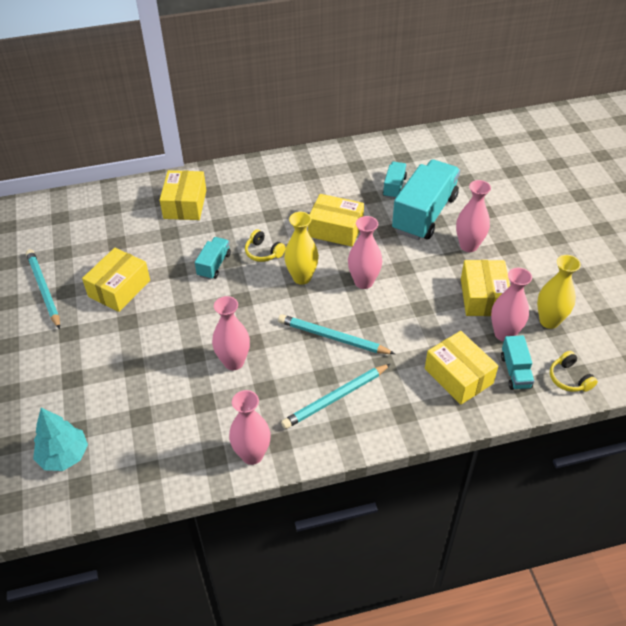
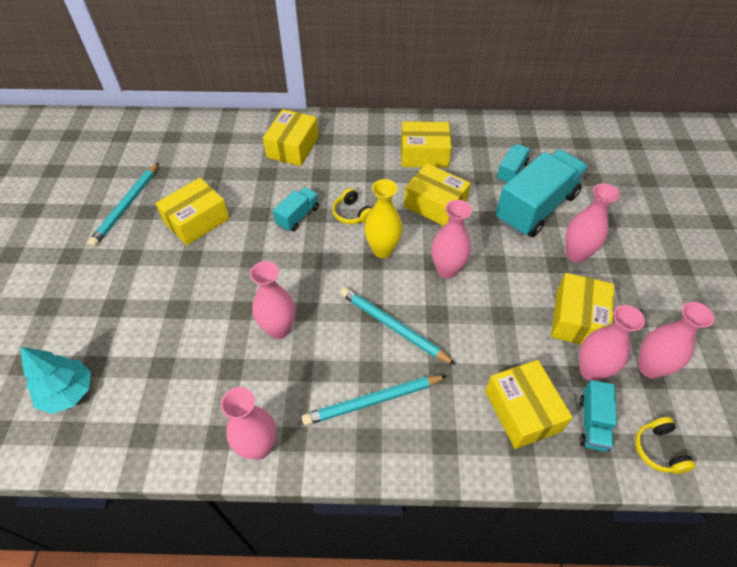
camera: 15 degrees right, 5 degrees up
turquoise pencil [26,249,60,329] -> turquoise pencil turned 150 degrees counterclockwise [88,162,159,247]
yellow vase [537,255,581,329] -> pink vase [638,302,714,379]
none -> yellow box [401,121,452,168]

